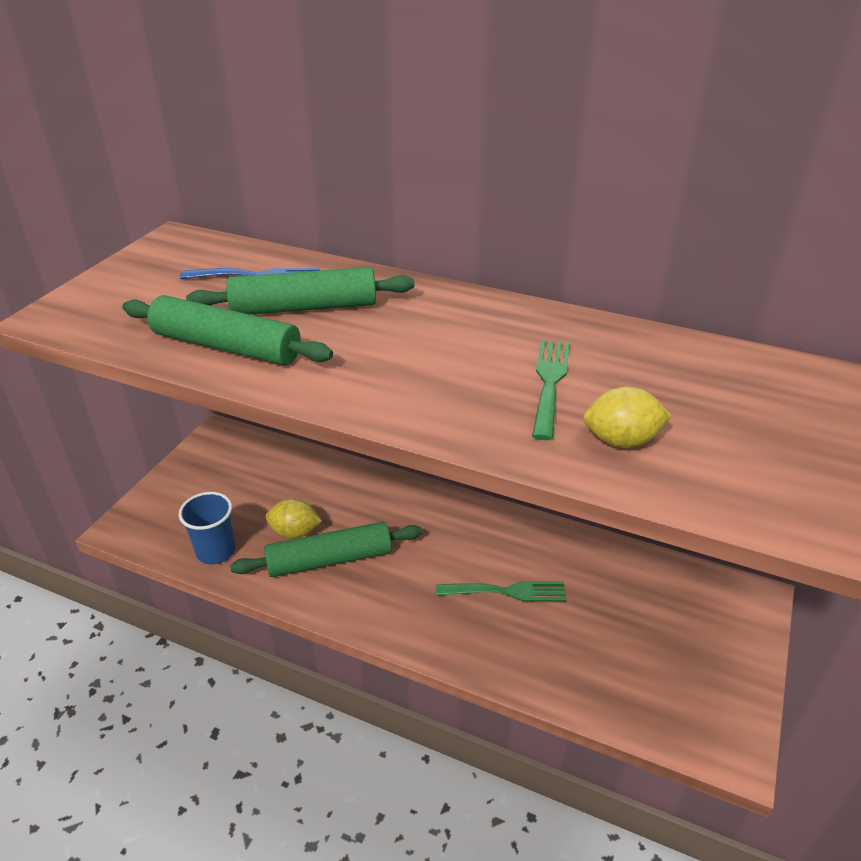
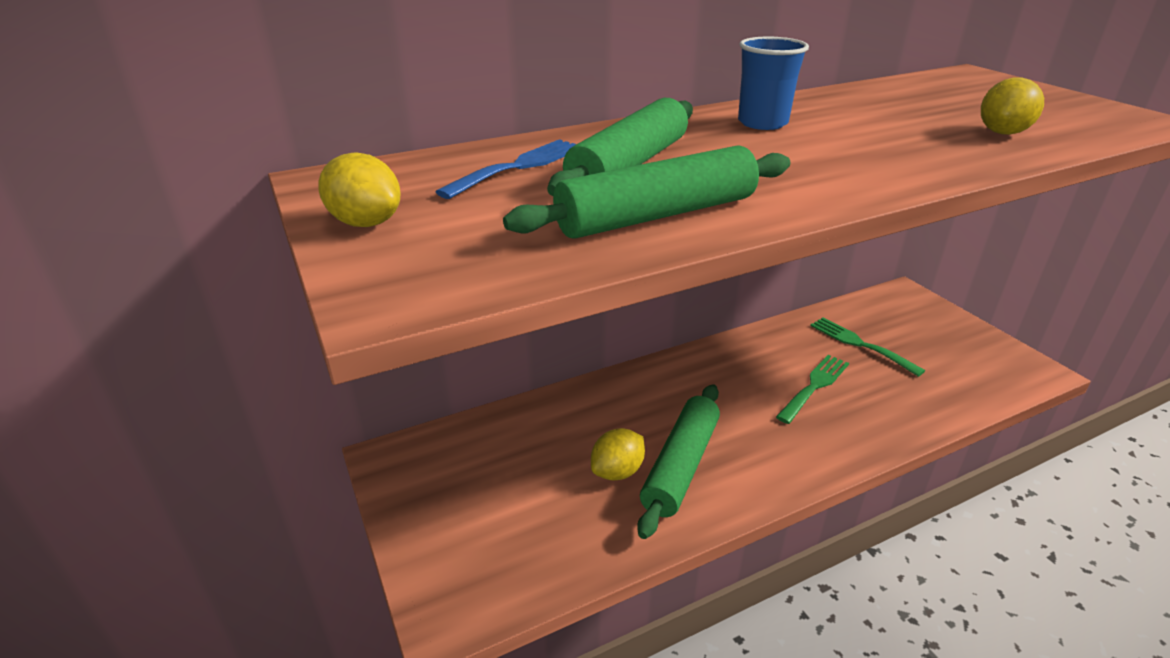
camera: 50 degrees left, 5 degrees down
blue cup [179,492,235,564] -> blue cup moved to [738,37,809,130]
green fork [532,340,570,440] -> green fork moved to [810,317,925,377]
none -> yellow lemon [318,152,401,227]

